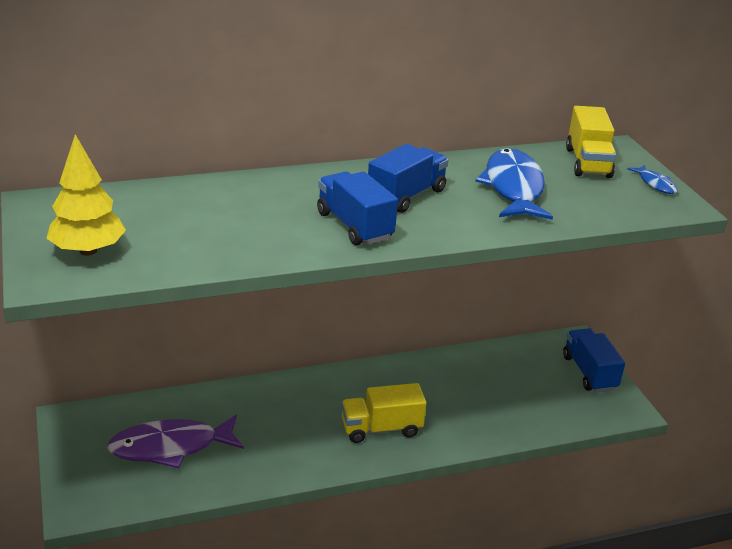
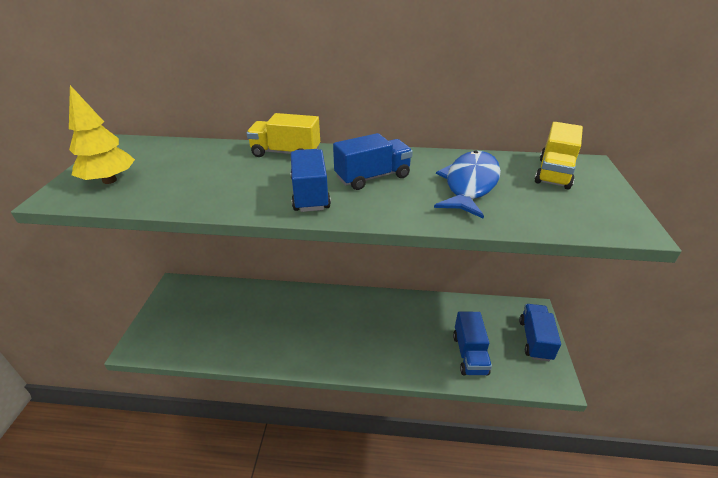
camera: 25 degrees right, 5 degrees up
purple fish [107,415,244,468] -> none
yellow truck [341,383,426,443] -> yellow truck moved to [246,113,320,157]
blue fish [627,165,677,194] -> none
none -> blue truck [453,312,492,375]

